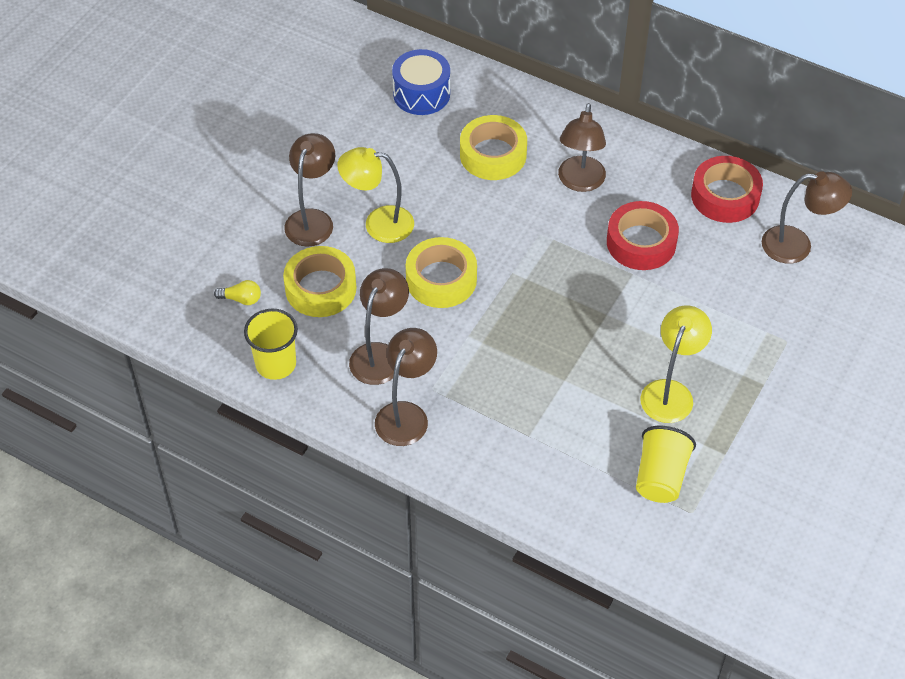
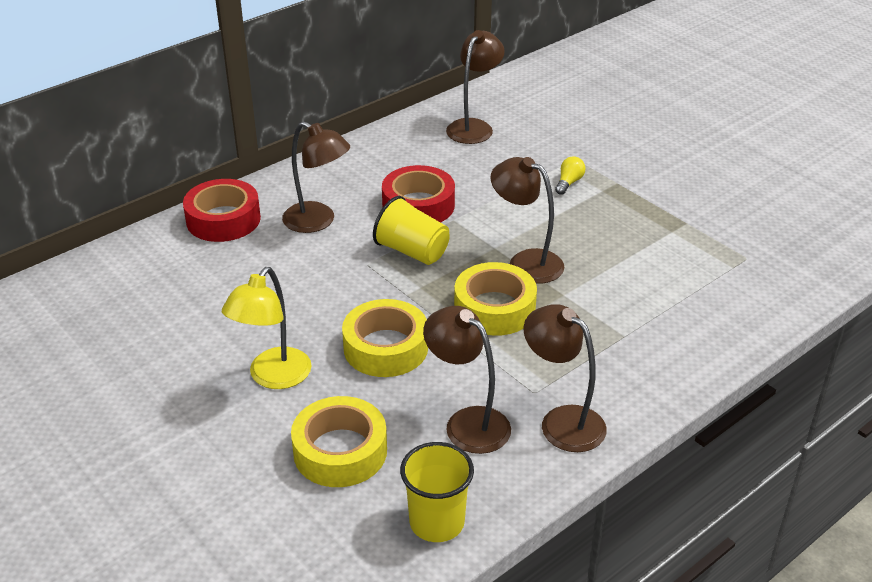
camera: 70 degrees left, 15 degrees down
yellow light bulb [214,280,261,305] -> yellow light bulb moved to [555,156,586,195]
brown lamp [284,133,335,247] -> brown lamp moved to [490,157,565,284]
blue drum [392,49,450,115] -> none
yellow tape [460,115,527,180] -> yellow tape moved to [454,262,537,336]
yellow cup [636,426,696,503] -> yellow cup moved to [373,196,450,265]
yellow lamp [640,306,712,423] -> none
red tape [691,156,763,223] -> red tape moved to [183,179,261,242]

